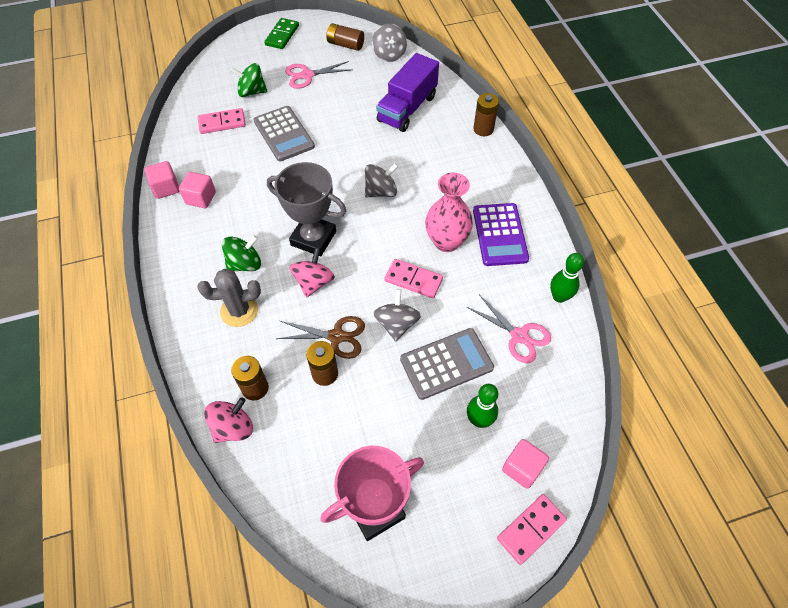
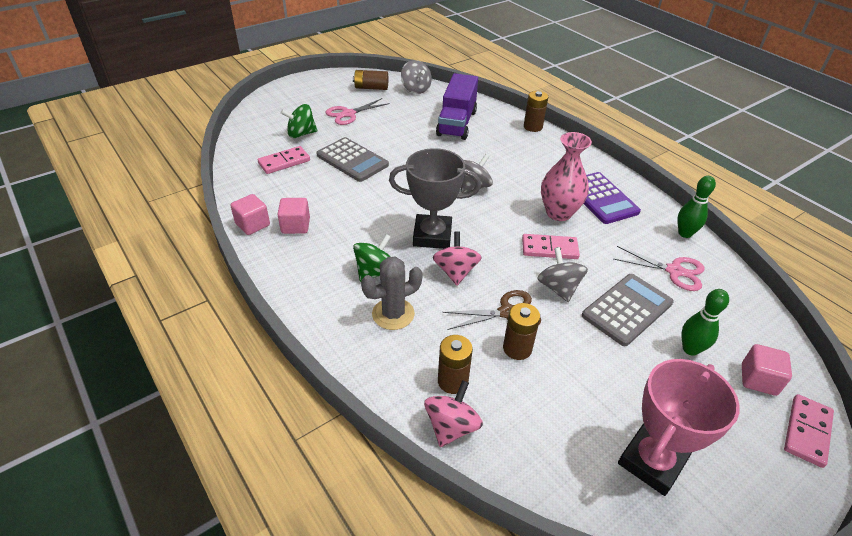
camera: 20 degrees left, 15 degrees down
green domino [264,18,299,49] -> none

